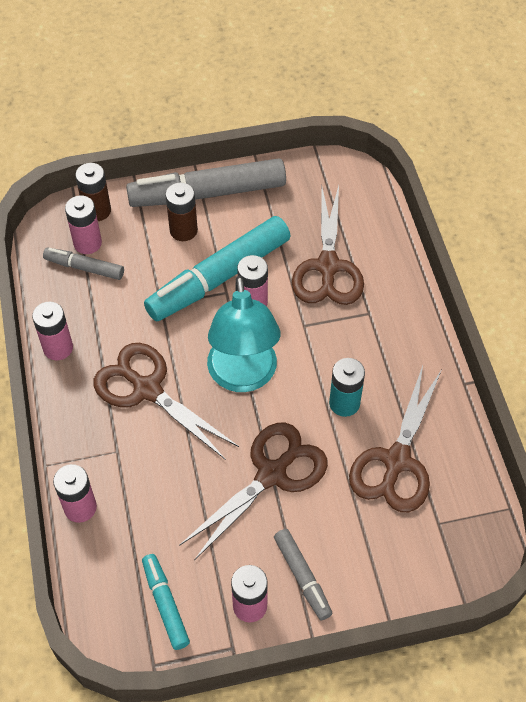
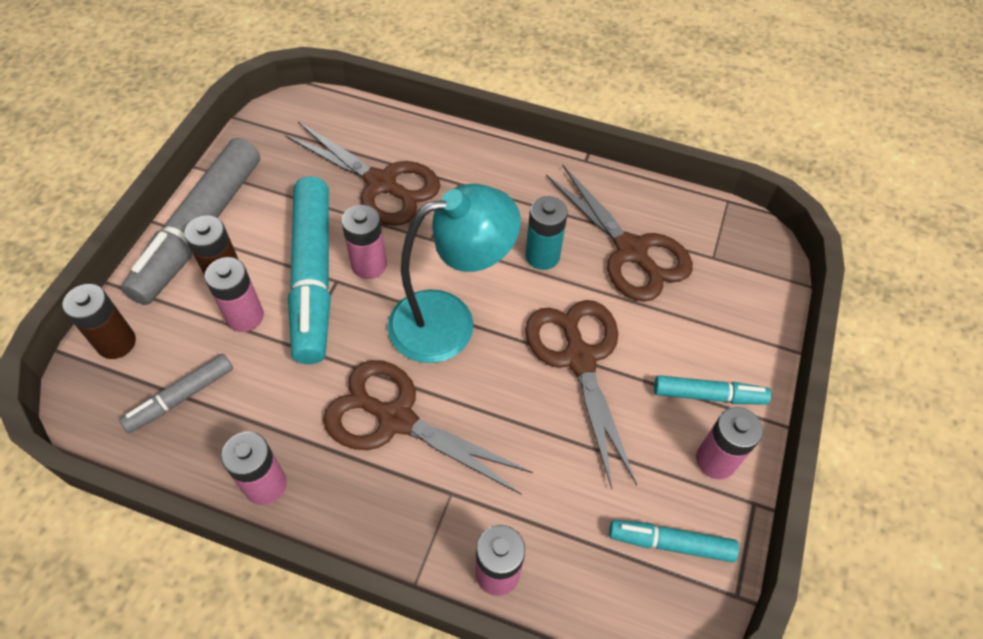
camera: 60 degrees left, 0 degrees up
pink battery [65,195,102,254] -> pink battery moved to [205,257,264,332]
brown scissors [93,343,239,460] -> brown scissors turned 45 degrees clockwise [323,360,533,494]
turquoise lamp [207,276,280,392] -> turquoise lamp turned 45 degrees counterclockwise [387,184,521,363]
grey marker [274,529,333,620] -> turquoise marker [654,375,771,405]

